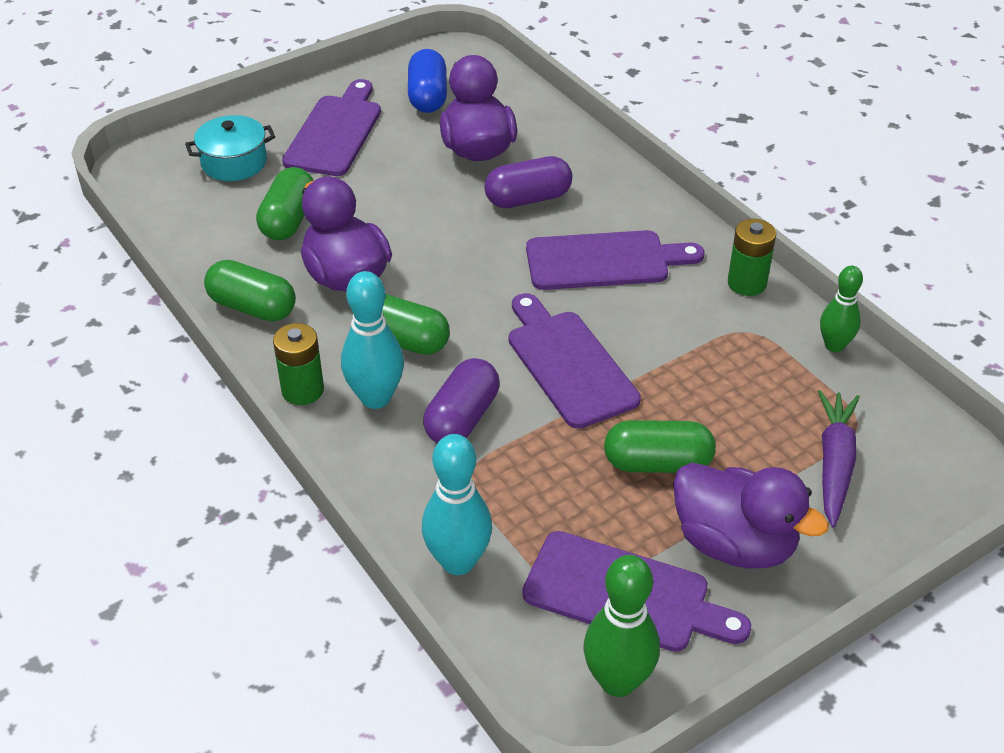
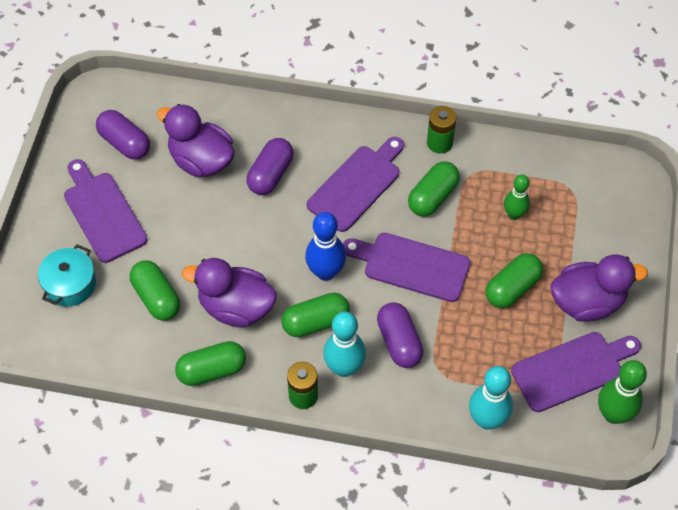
camera: 45 degrees left, 15 degrees up
blue capsule [408,49,447,113] -> purple capsule [96,110,150,160]
purple carrot [818,390,860,527] -> none
green bowling pin [820,266,863,352] -> green bowling pin moved to [504,175,530,220]
none -> blue bowling pin [305,212,346,281]
none -> green capsule [408,161,460,216]

